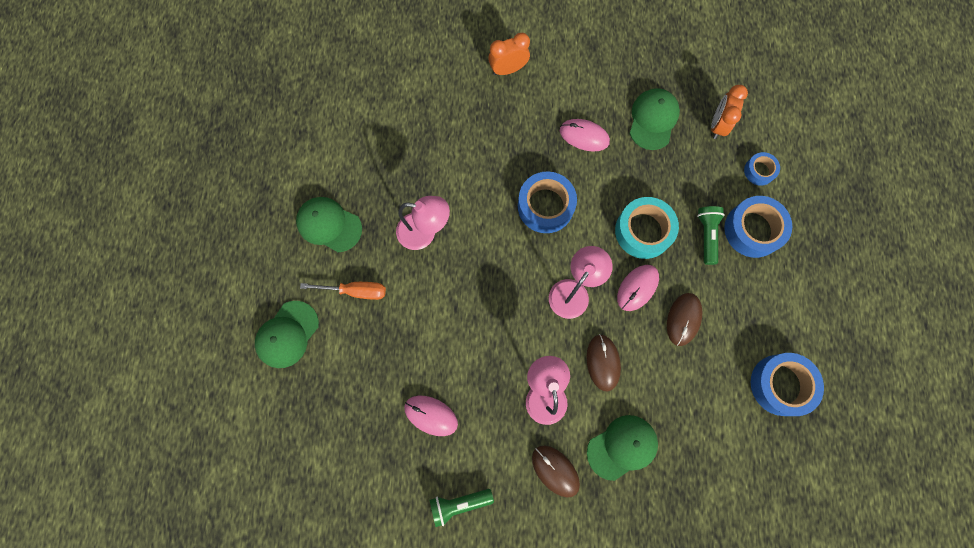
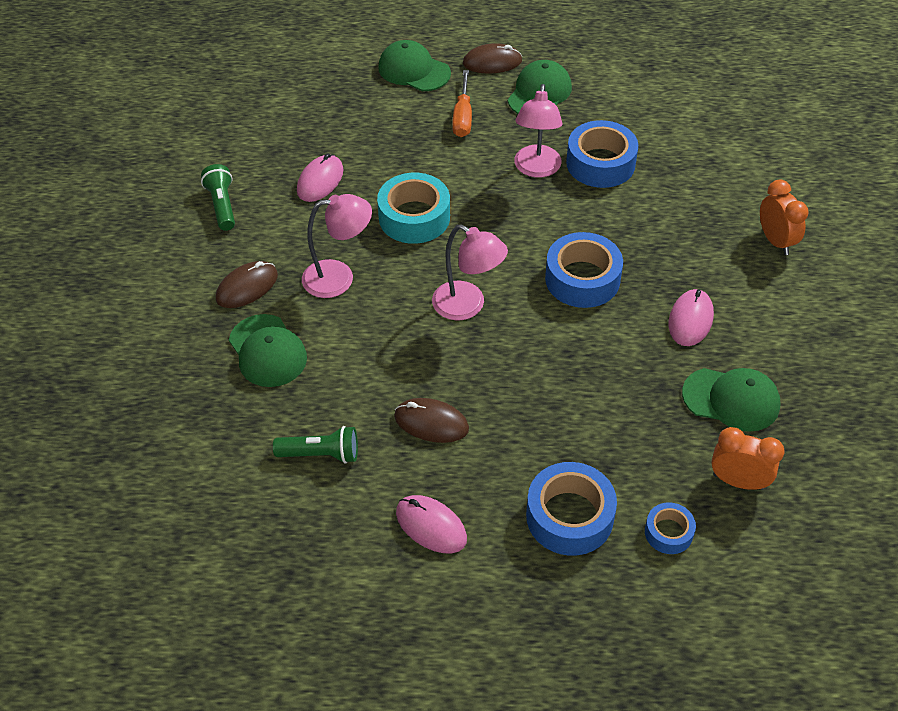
camera: 90 degrees right, 25 degrees down
brown mouse [586,334,621,392] -> brown mouse moved to [463,43,522,74]
turquoise tape [615,197,679,259] -> turquoise tape moved to [377,173,450,244]
pink mouse [617,265,659,311] -> pink mouse moved to [396,495,467,553]
green flashlight [697,206,725,265] -> green flashlight moved to [273,426,358,464]
blue tape [751,353,824,416] -> blue tape moved to [566,120,638,188]

